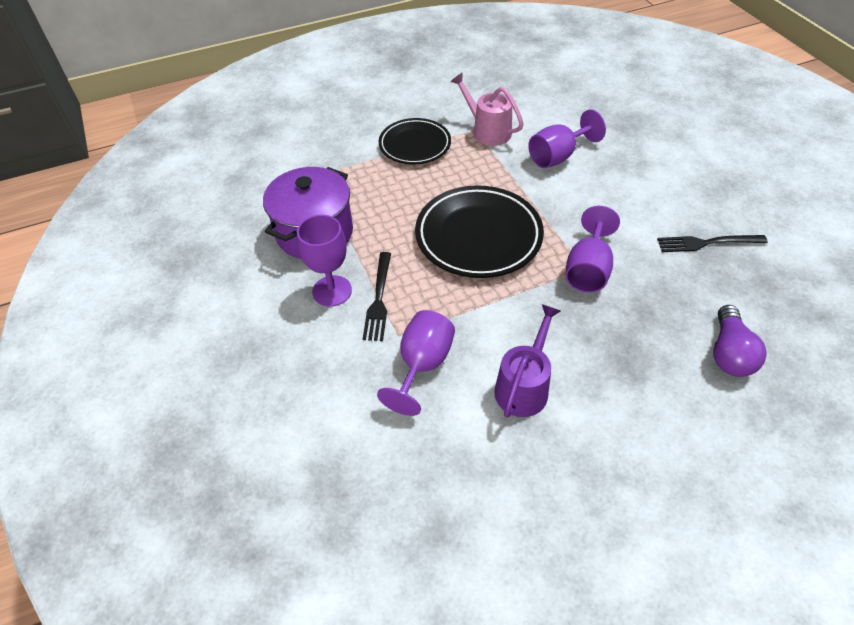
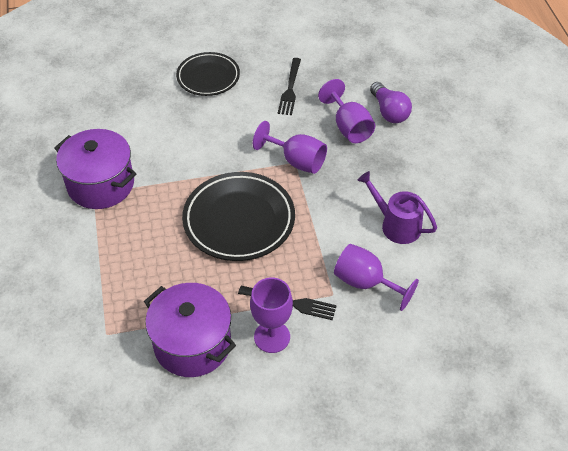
camera: 80 degrees left, 0 degrees up
black plate [378,118,451,164] -> black plate moved to [176,52,240,96]
pink watering can [451,73,524,146] -> purple pot [54,129,136,209]
purple goblet [528,109,606,168] -> purple goblet moved to [318,79,375,143]
purple light bulb [713,305,767,377] -> purple light bulb turned 45 degrees clockwise [370,82,412,123]

